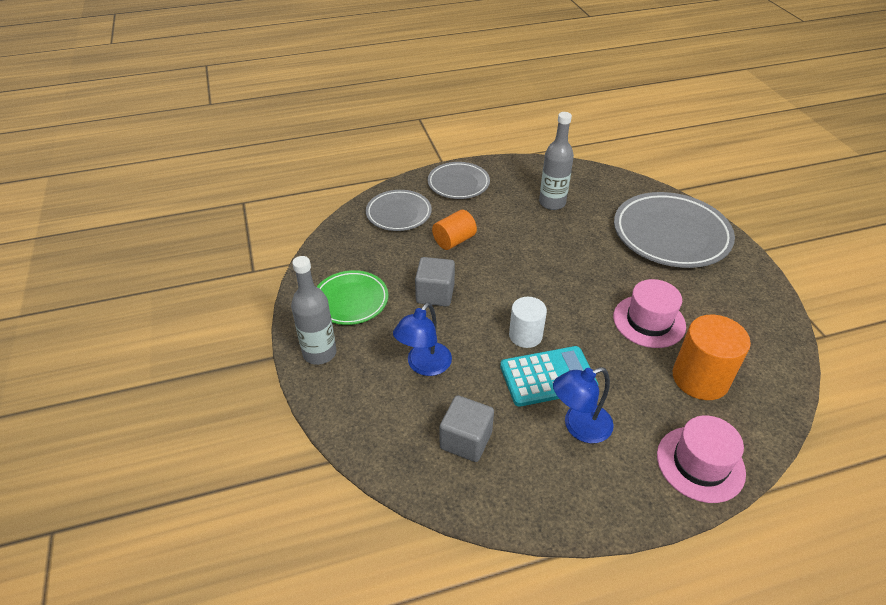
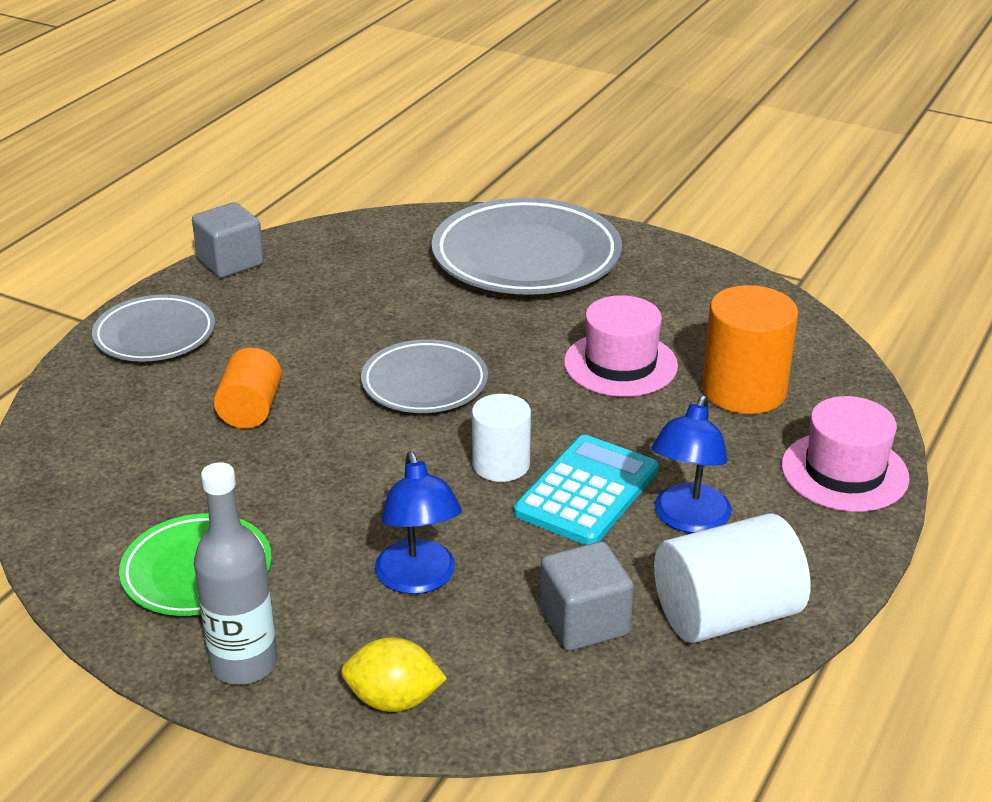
camera: 45 degrees left, 10 degrees down
grey plate [366,190,432,231] -> grey plate moved to [361,339,488,413]
grey cube [415,257,455,306] -> grey cube moved to [192,202,264,278]
grey bottle [539,112,574,210] -> none
none -> yellow lemon [341,637,447,712]
none -> white cylinder [654,514,811,643]

